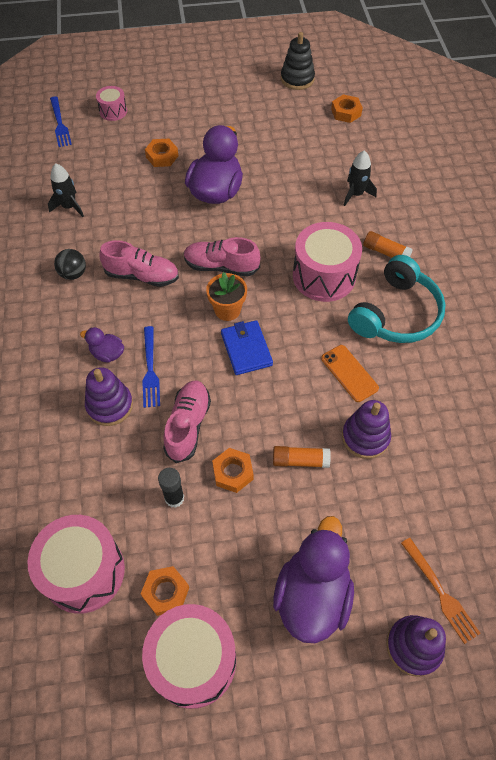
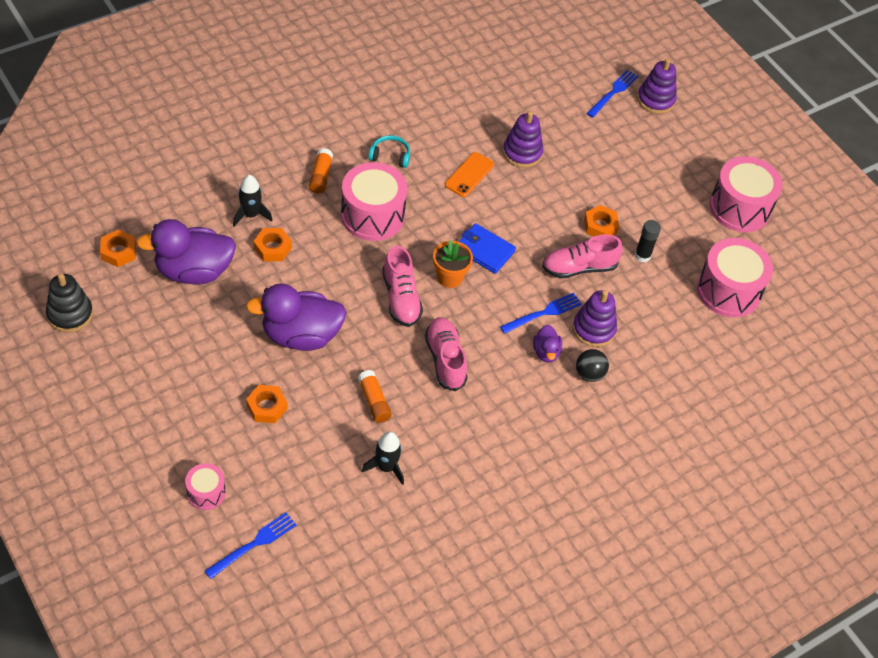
camera: 120 degrees left, 5 degrees down
black ball [54,249,86,280] -> black ball moved to [576,349,609,382]
orange nut [141,566,189,616] -> orange nut moved to [254,228,292,261]
blue wallet [221,320,273,375] -> blue wallet turned 75 degrees clockwise [458,223,516,274]
orange glue stick [273,446,331,468] -> orange glue stick moved to [358,370,392,423]
purple duck [273,516,354,643] -> purple duck moved to [136,219,236,284]
turquoise headphones [348,255,446,343] -> turquoise headphones [368,135,410,168], size x0.47
orange fork [401,538,481,644] -> blue fork [587,70,638,117]

